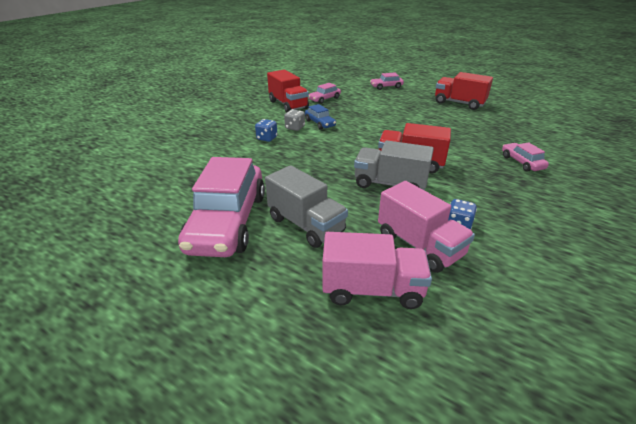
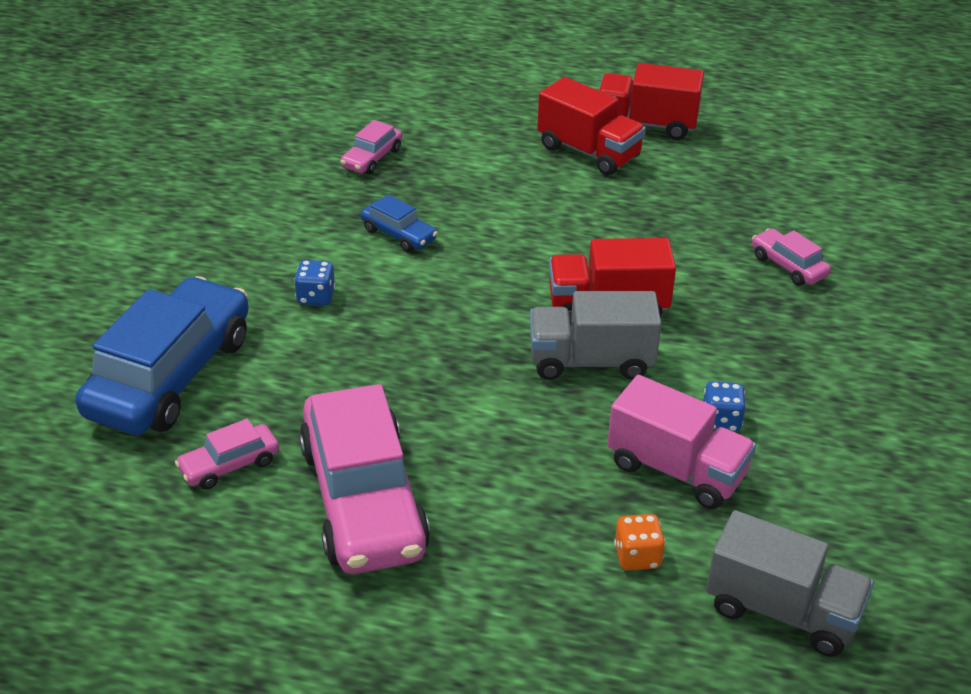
camera: 20 degrees left, 5 degrees up
grey truck [265,165,348,248] -> grey truck moved to [706,510,874,657]
red truck [267,70,309,113] -> red truck moved to [537,77,646,175]
grey dice [284,109,305,131] -> none
pink truck [322,232,432,309] -> orange dice [614,514,665,571]
pink car [370,73,404,90] -> pink car moved to [175,419,279,489]
none -> blue car [75,276,249,435]

